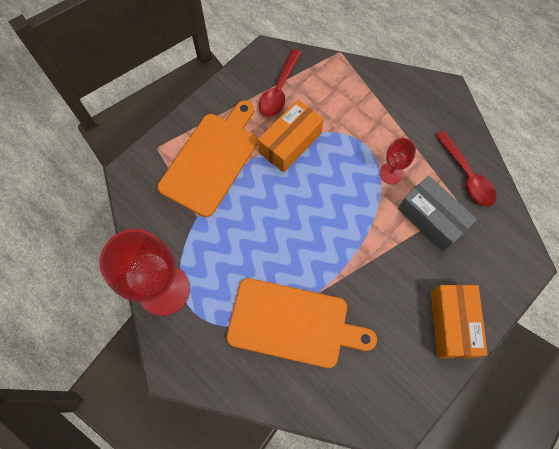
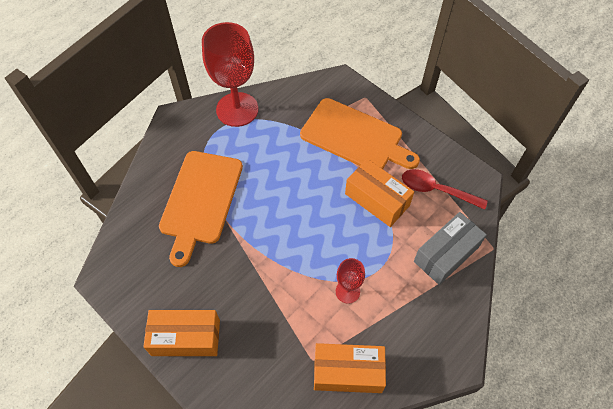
camera: 90 degrees right, 10 degrees down
grey box [398,176,477,252] -> grey box moved to [414,212,487,285]
red spoon [435,131,496,207] -> orange box [314,343,386,393]

